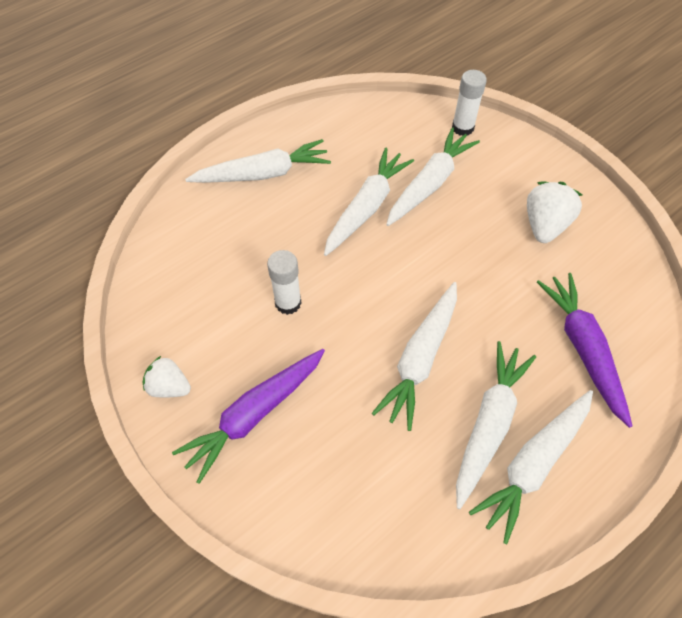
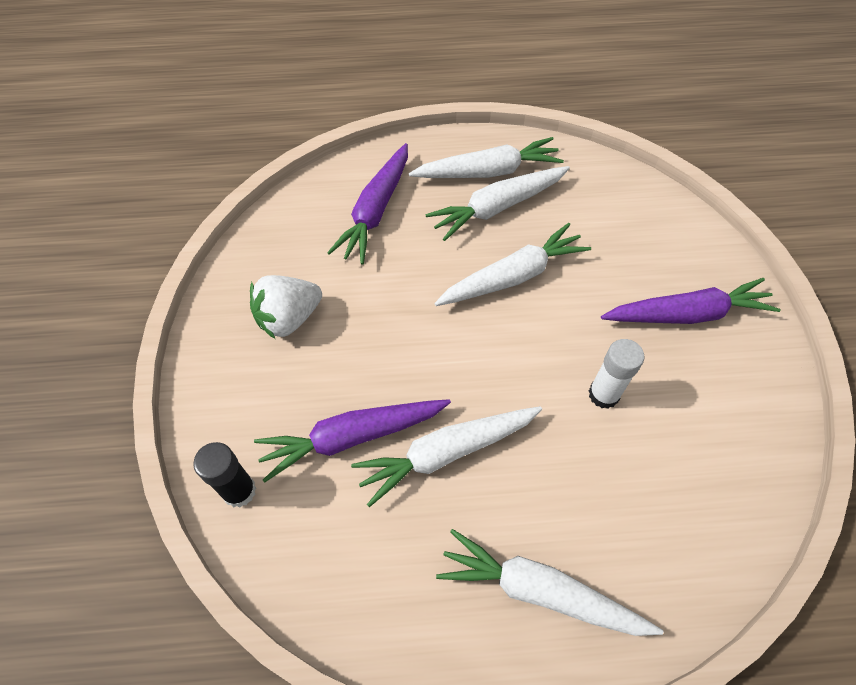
camera: 145 degrees left, 0 degrees up
white strawberry [142,356,191,398] -> none
white carrot [386,127,480,226] -> purple carrot [254,399,451,482]
white glue stick [452,70,487,136] -> black glue stick [193,442,256,507]

